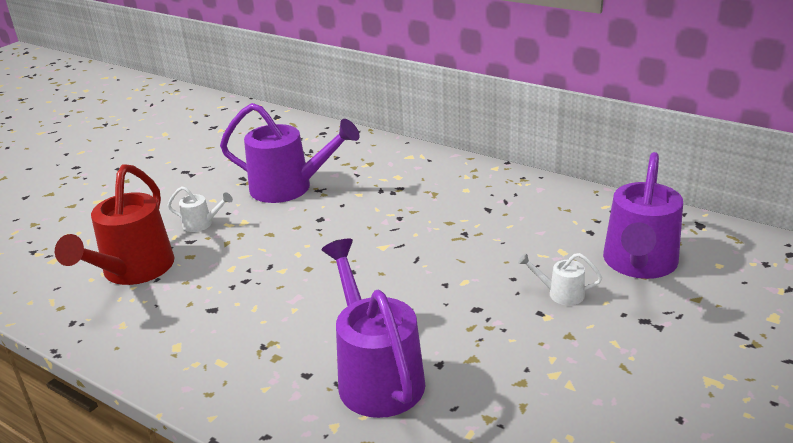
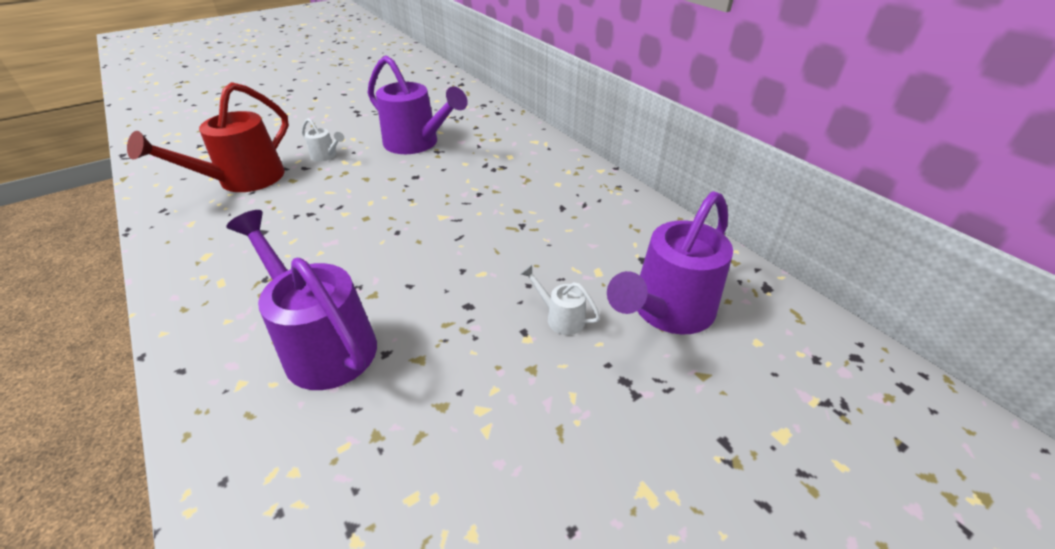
camera: 20 degrees right, 10 degrees up
purple watering can [321,239,425,418] -> purple watering can turned 45 degrees counterclockwise [226,210,377,390]

